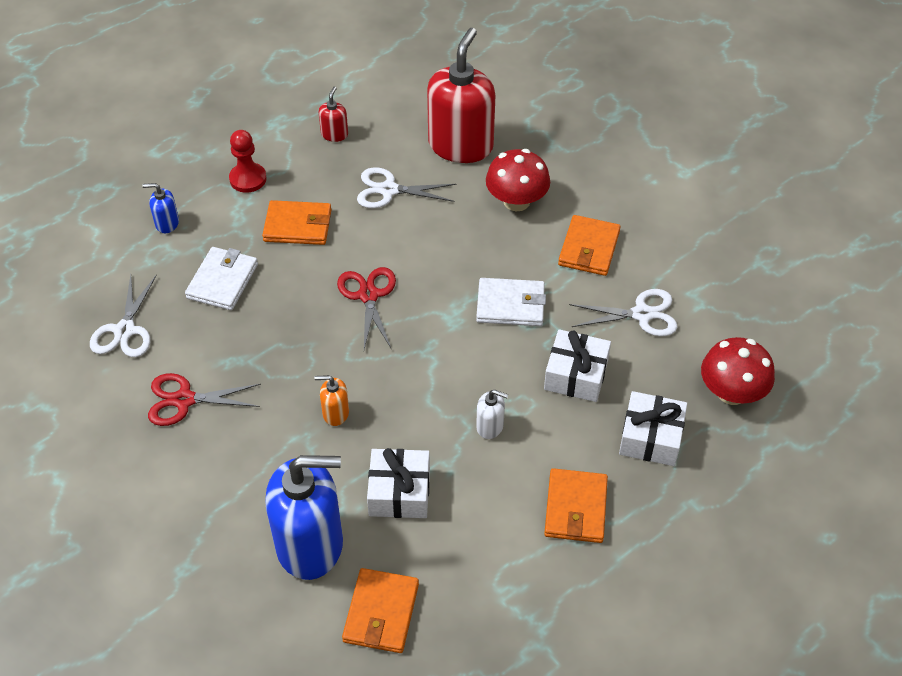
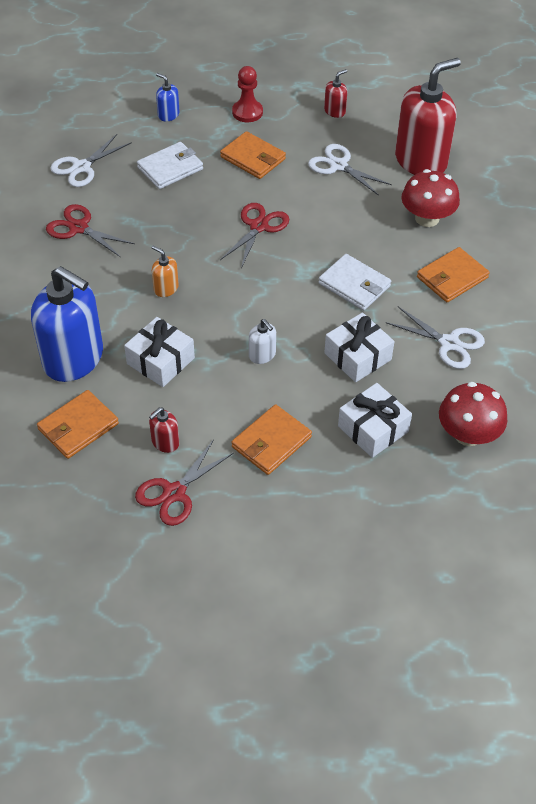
camera: 35 degrees right, 0 degrees up
none -> red scissors [135,439,234,526]
none -> red soap dispenser [149,407,179,453]

